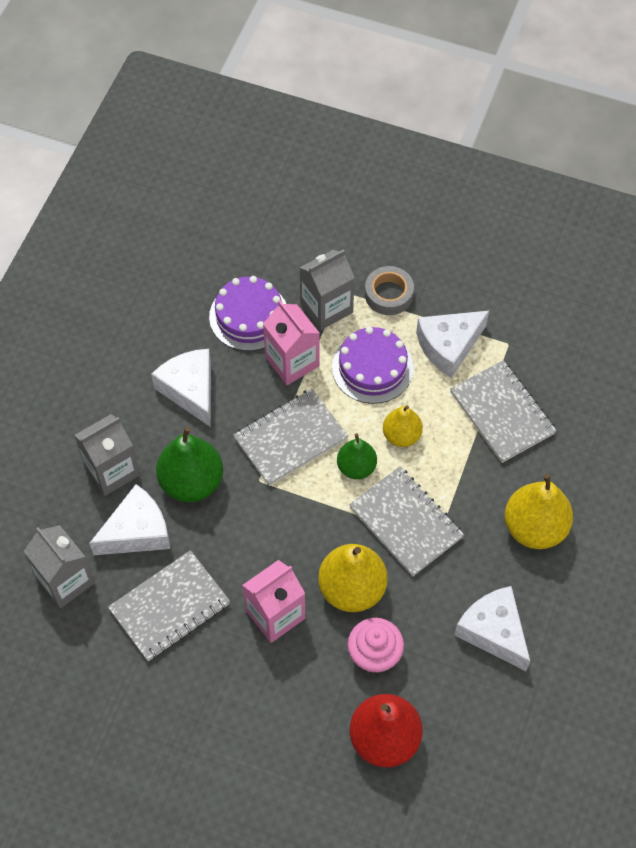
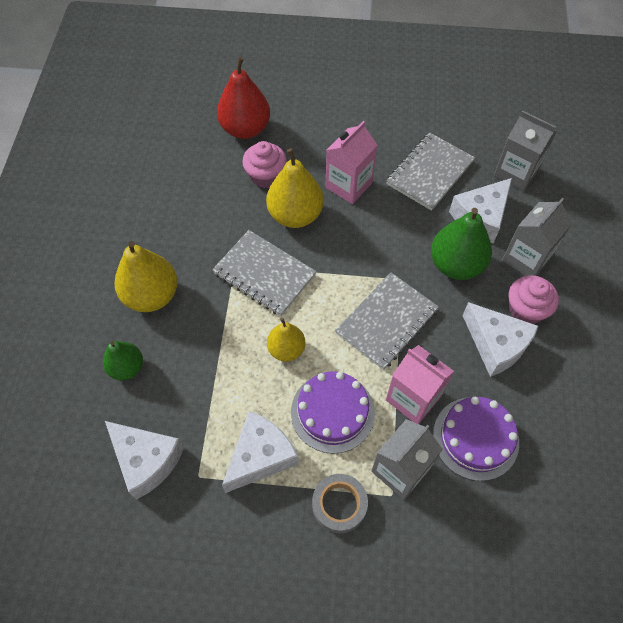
camera: 165 degrees right, 0 degrees up
green pear [337,433,377,479] -> green pear moved to [103,341,143,380]
grey notebook [450,360,557,463] -> none
white cheese [454,586,530,671] -> white cheese moved to [105,421,184,500]
none -> pink cupcake [509,275,559,324]

